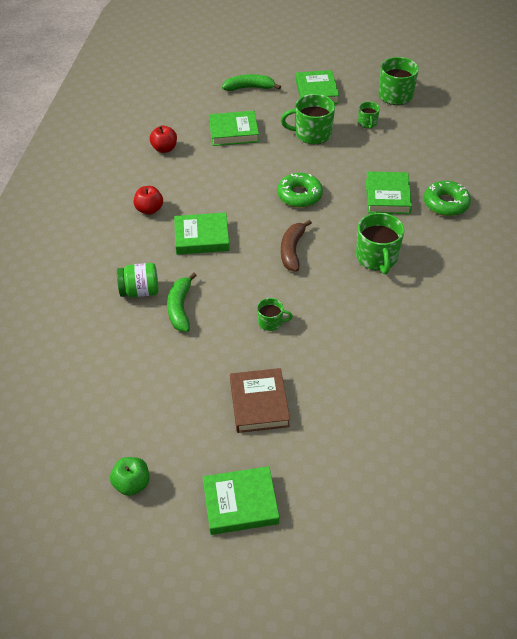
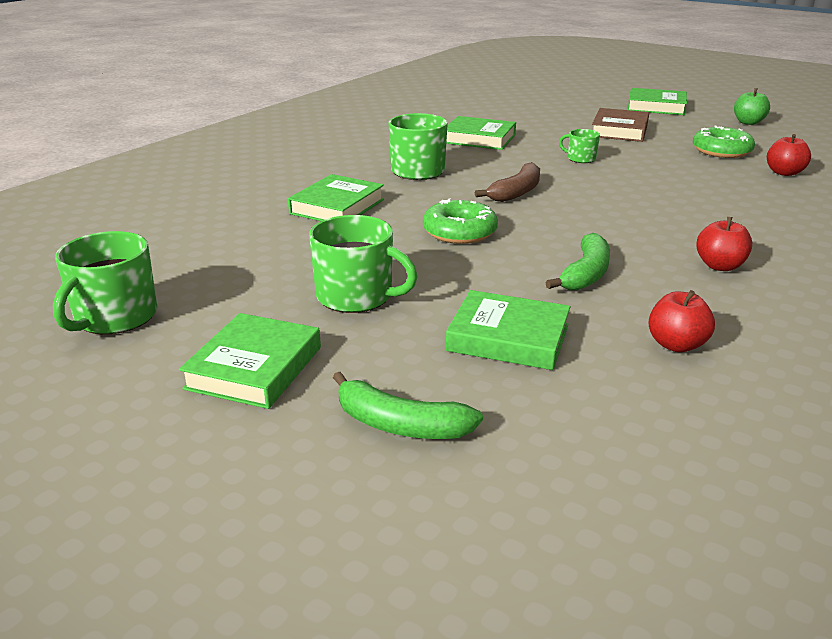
camera: 155 degrees left, 20 degrees down
green jar [117,263,159,298] -> none
green banana [167,273,197,332] -> green banana moved to [546,233,610,291]
green book [174,212,230,255] -> green book moved to [446,116,516,150]
green mug [358,102,380,129] -> none
green donut [424,181,471,216] -> green donut moved to [693,126,755,158]
none -> red apple [767,134,811,176]

